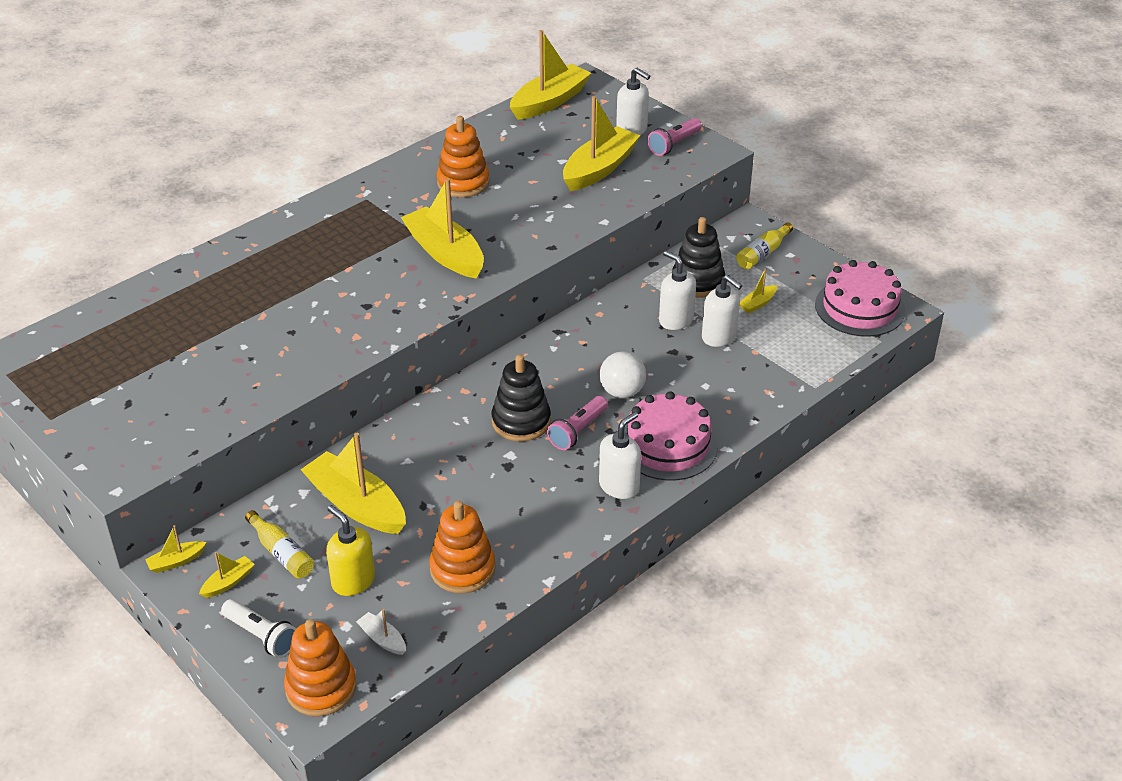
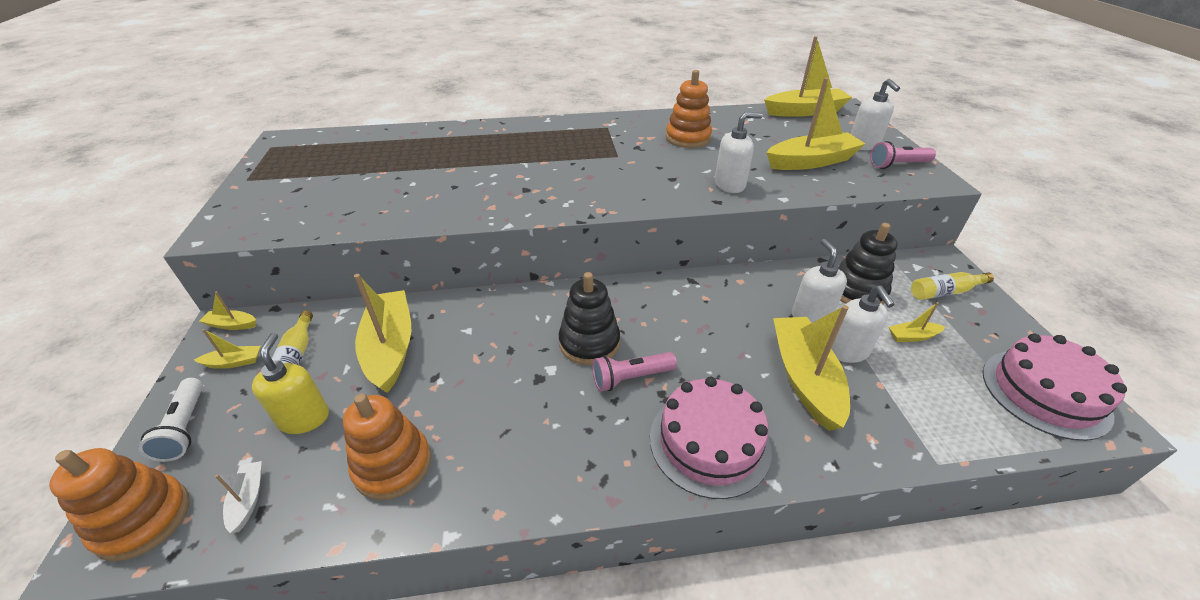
camera: 35 degrees right, 0 degrees up
yellow boat [401,178,484,278] -> yellow boat moved to [773,305,850,431]
white soap dispenser [599,412,641,499] -> white soap dispenser moved to [715,112,763,193]
white ball [600,351,646,398] -> none

